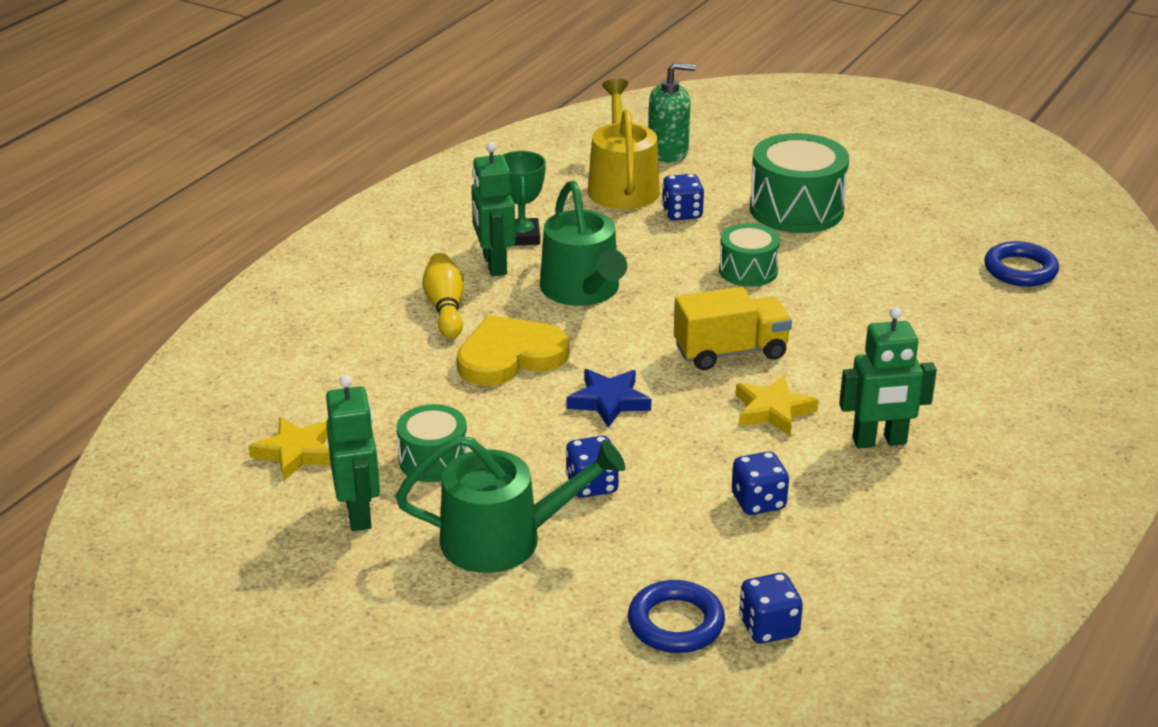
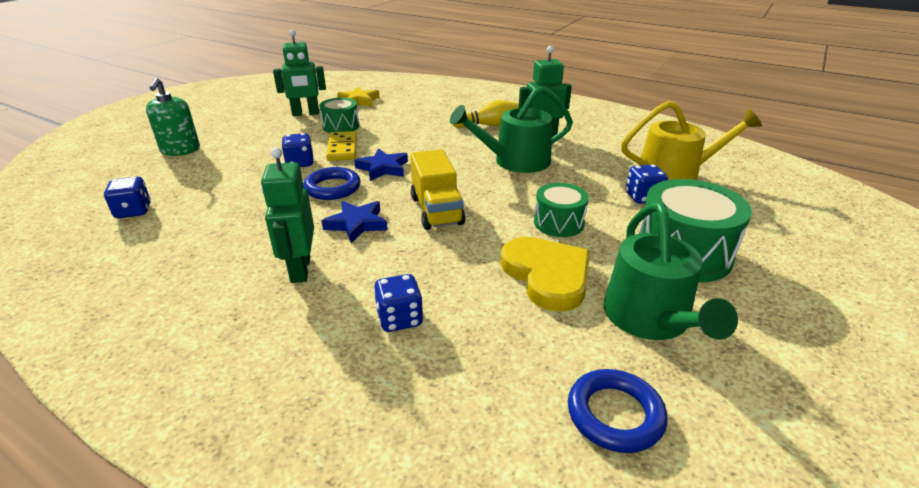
camera: 90 degrees right, 0 degrees up
green watering can [396,435,625,573] -> green watering can moved to [603,203,738,340]
yellow heart [457,315,569,386] -> yellow heart moved to [501,237,590,312]
green trophy [503,151,546,246] -> none
blue ring [628,580,725,653] -> blue ring moved to [303,167,361,200]
green soap dispenser [648,62,696,162] -> green soap dispenser moved to [146,78,200,156]
blue dice [732,451,789,515] -> blue dice moved to [374,274,424,332]
yellow star [736,375,819,436] -> blue star [322,201,388,243]
none -> yellow domino [326,131,357,161]

